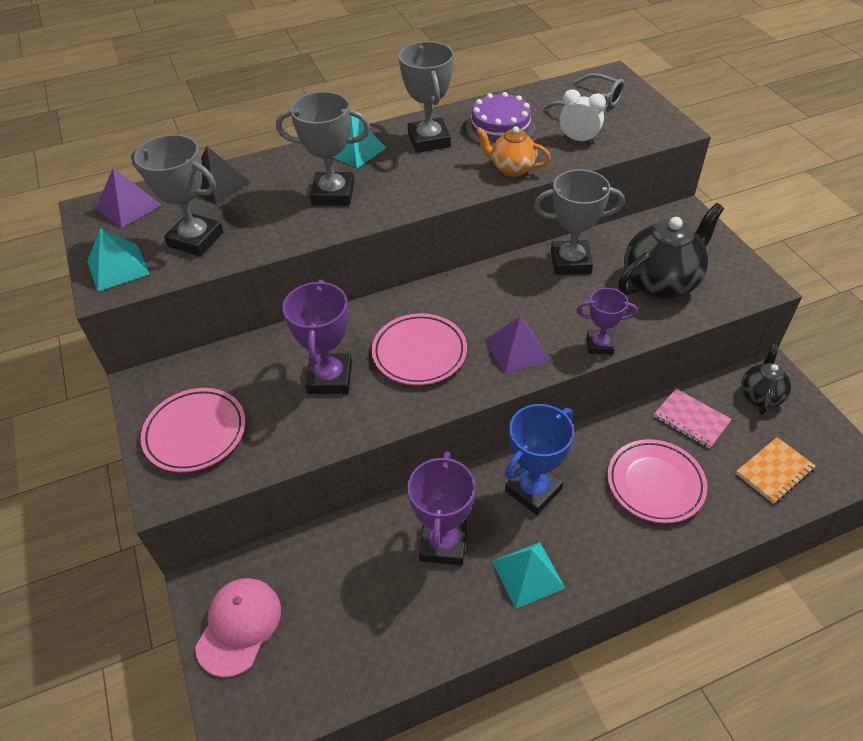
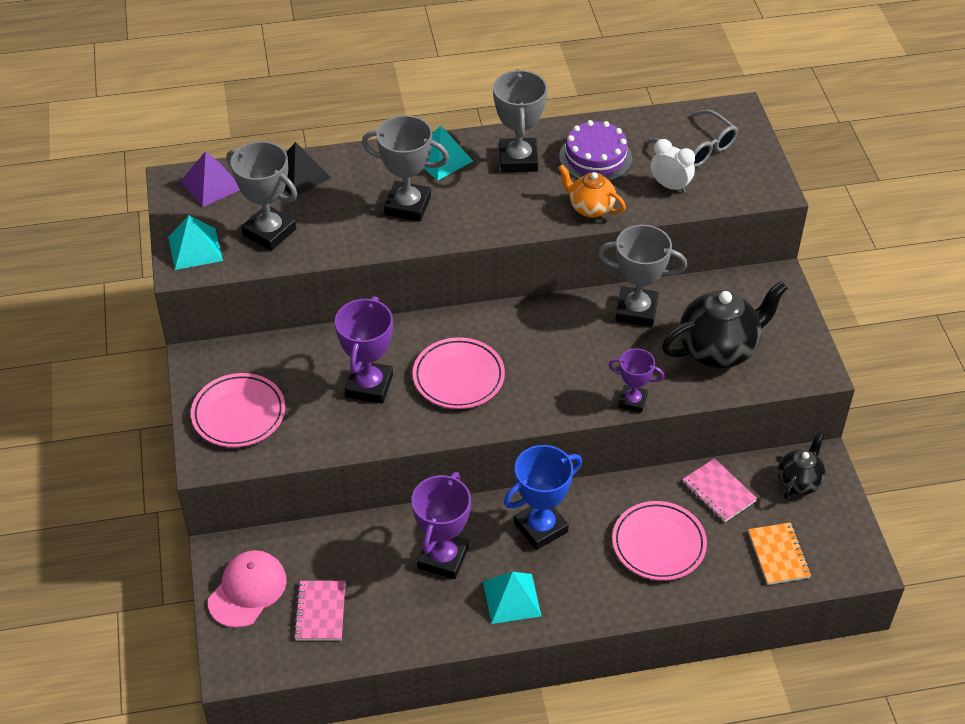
camera: 10 degrees right, 0 degrees up
purple pyramid [485,316,550,375] -> none
orange notebook [736,437,816,504] -> orange notebook turned 75 degrees counterclockwise [748,522,811,585]
none -> pink notebook [293,581,346,641]

